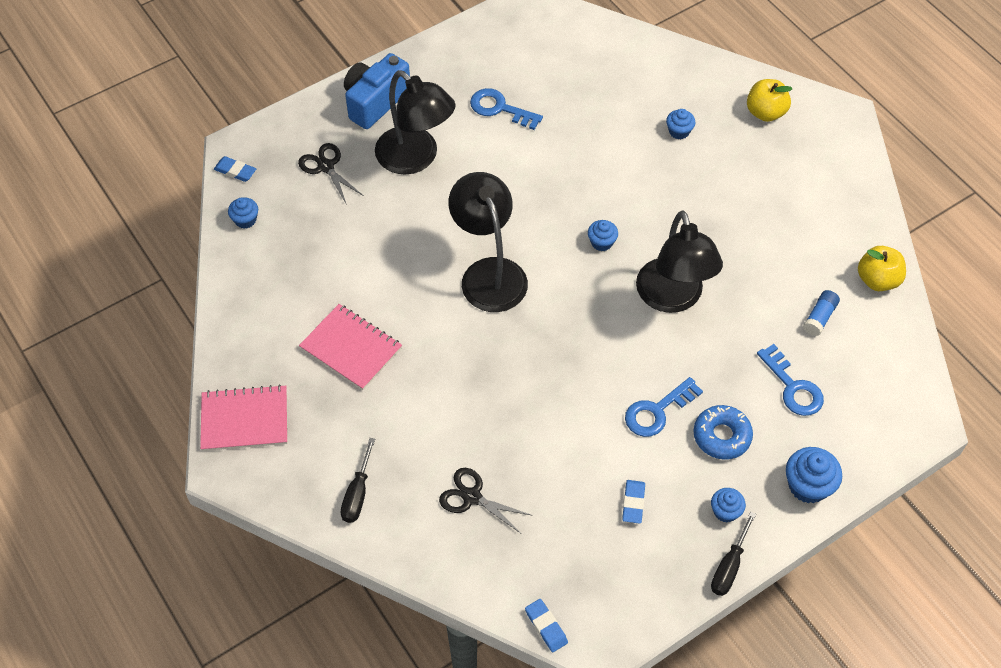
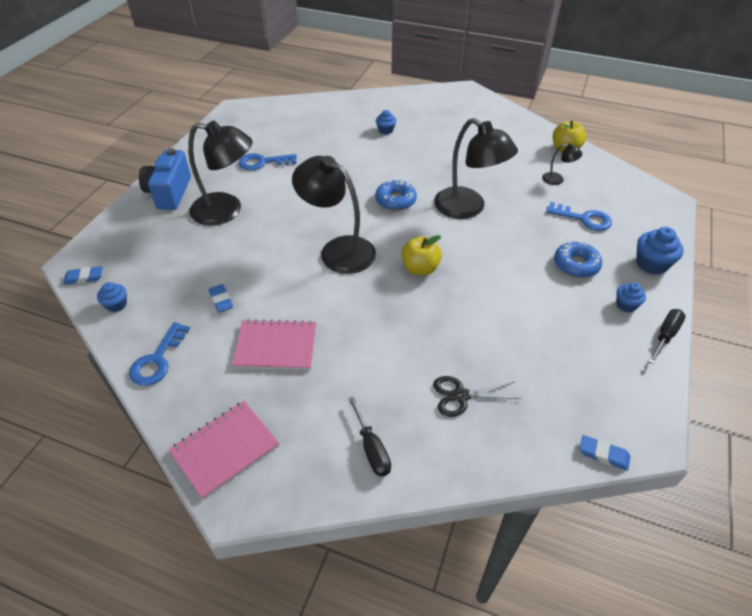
camera: 35 degrees left, 10 degrees down
black scissors [298,143,364,205] -> none
blue cupcake [588,220,618,251] -> blue donut [375,180,417,211]
blue eraser [622,480,645,524] -> blue eraser moved to [209,284,233,312]
blue key [625,377,703,437] -> blue key moved to [129,322,190,386]
black screwdriver [711,512,756,596] -> black screwdriver turned 135 degrees counterclockwise [648,309,686,364]
yellow apple [747,79,792,122] -> yellow apple moved to [401,235,442,276]
blue glue stick [803,290,840,336] -> black lamp [542,144,582,185]

